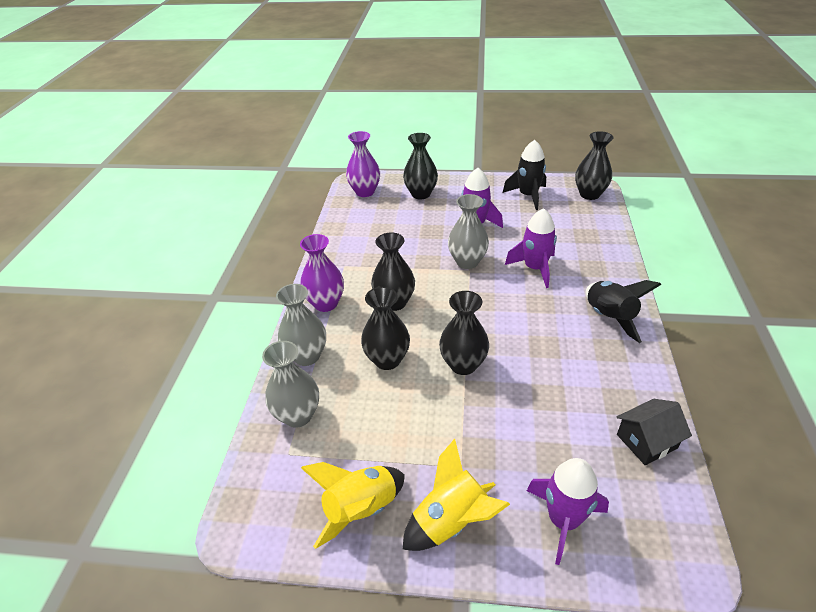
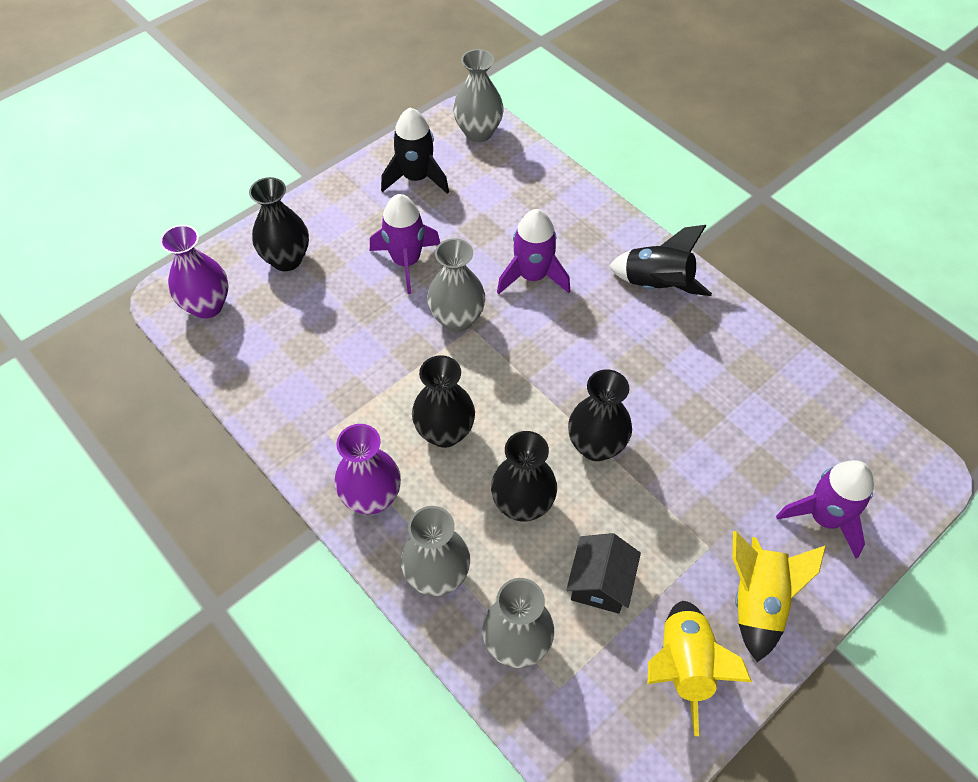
camera: 50 degrees left, 15 degrees up
black vase [575,131,614,200] -> grey vase [453,49,504,142]
black house [617,399,692,465] -> black house moved to [566,533,641,614]

